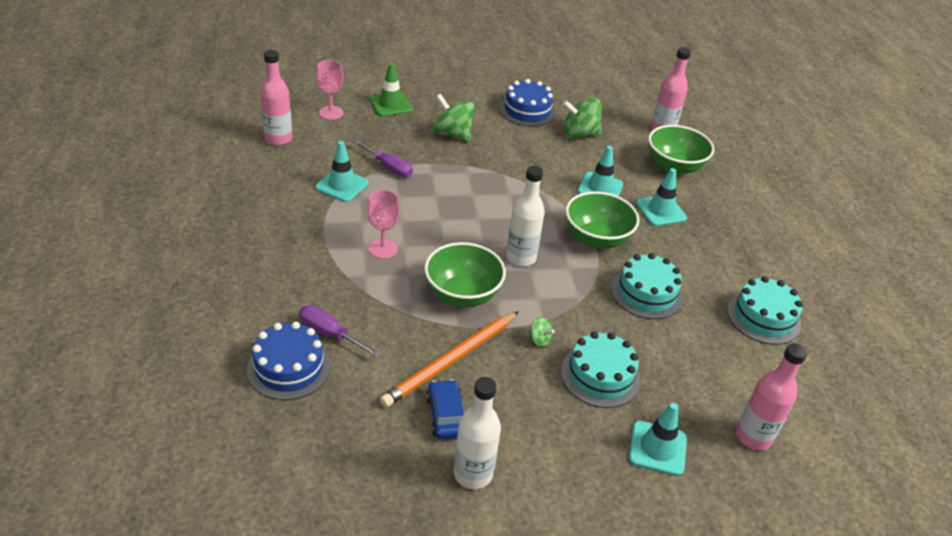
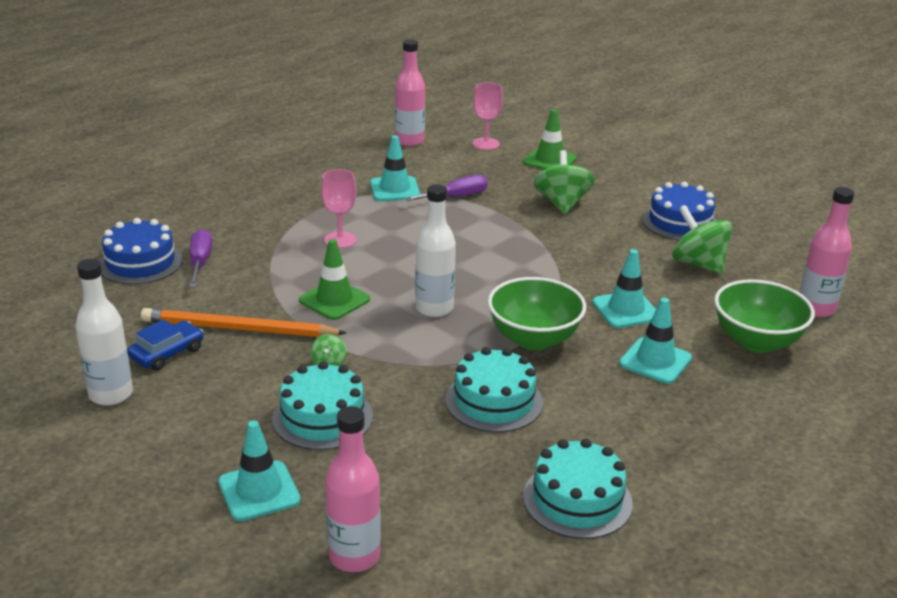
camera: 55 degrees right, 10 degrees down
purple screwdriver [353,139,413,178] -> purple screwdriver turned 120 degrees counterclockwise [405,175,488,201]
green bowl [424,242,506,307] -> green traffic cone [299,239,370,320]

